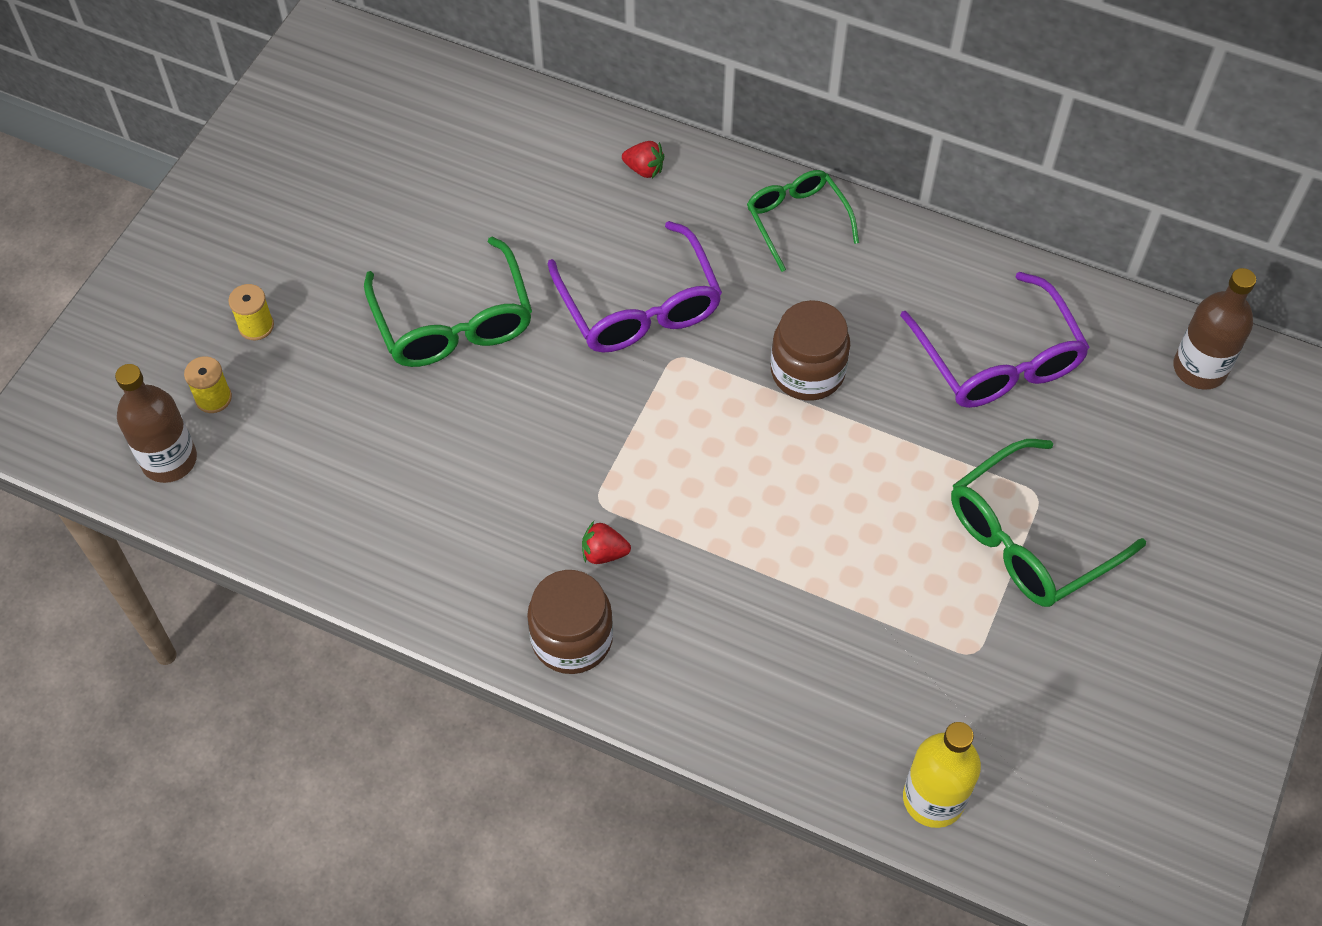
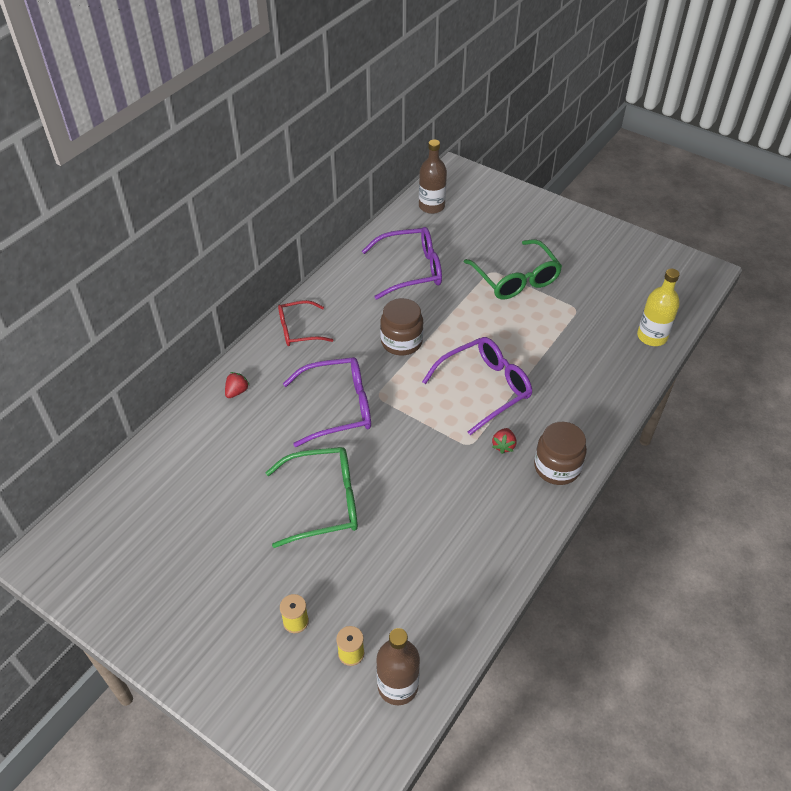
camera: 80 degrees left, 10 degrees down
green glasses [747,170,859,272] -> red glasses [278,300,333,346]
none -> purple glasses [422,337,532,435]

